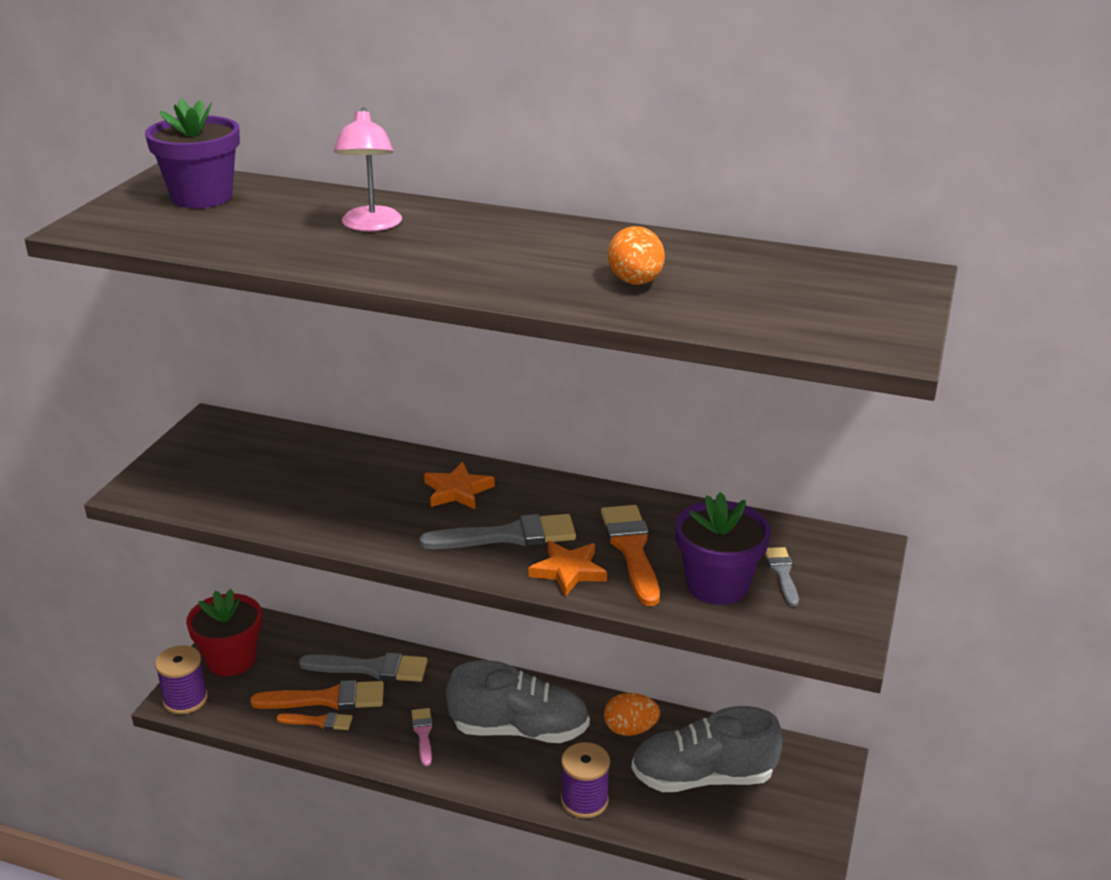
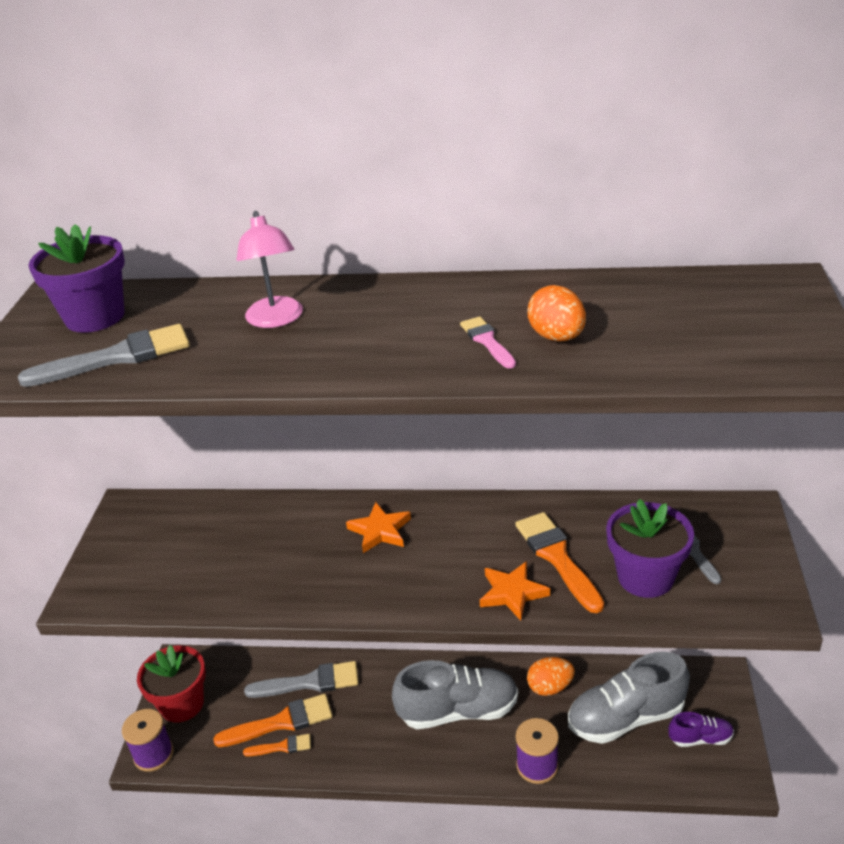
camera: 10 degrees left, 5 degrees up
pink brush [412,708,433,766] -> pink brush moved to [460,316,516,369]
grey brush [420,514,576,549] -> grey brush moved to [18,324,190,387]
none -> purple shoe [669,712,734,747]

